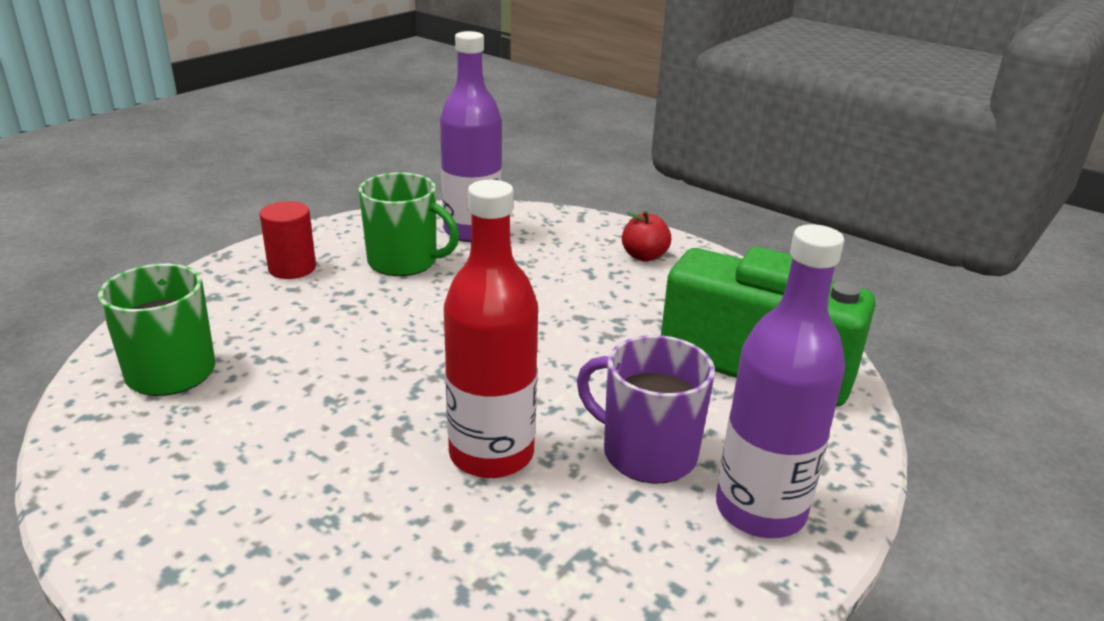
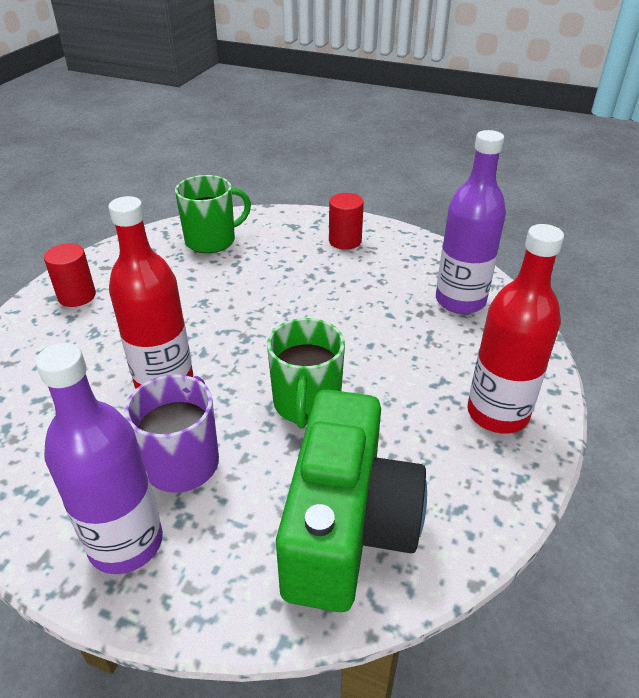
camera: 75 degrees right, 10 degrees up
green mug [359,172,459,276] -> green mug moved to [267,318,345,429]
red apple [622,211,671,262] -> red bottle [467,224,564,434]
none -> red cylinder [44,243,96,307]

